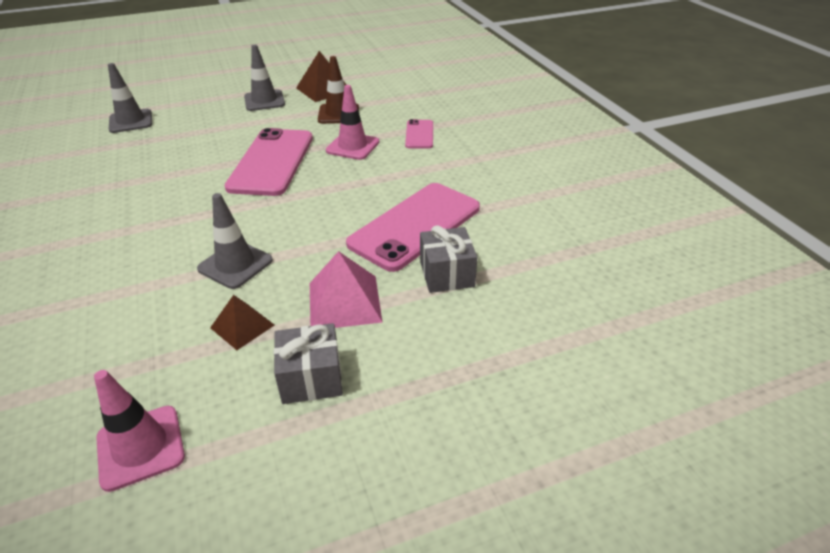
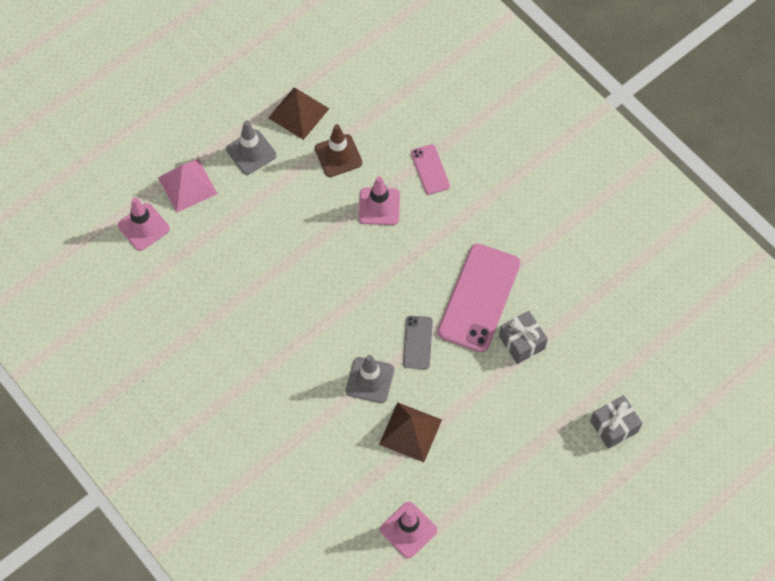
camera: 20 degrees left, 25 degrees up
grey traffic cone [108,63,152,133] -> pink traffic cone [118,197,170,251]
brown pyramid [210,295,274,350] -> brown pyramid [379,402,442,462], size x1.57
pink phone [224,128,313,196] -> none
grey gift [274,323,343,404] -> grey gift moved to [590,395,642,449]
pink pyramid [310,251,382,328] -> pink pyramid moved to [158,159,218,213]
none -> grey phone [403,316,433,369]

